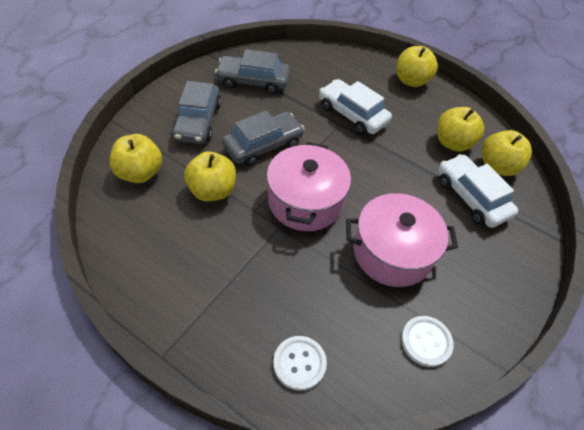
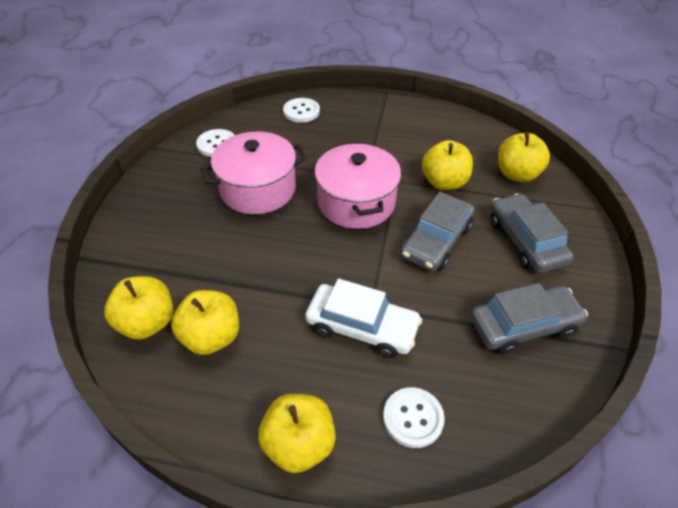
camera: 160 degrees right, 5 degrees down
white car [438,154,518,228] -> none
none -> white button [383,387,445,448]

